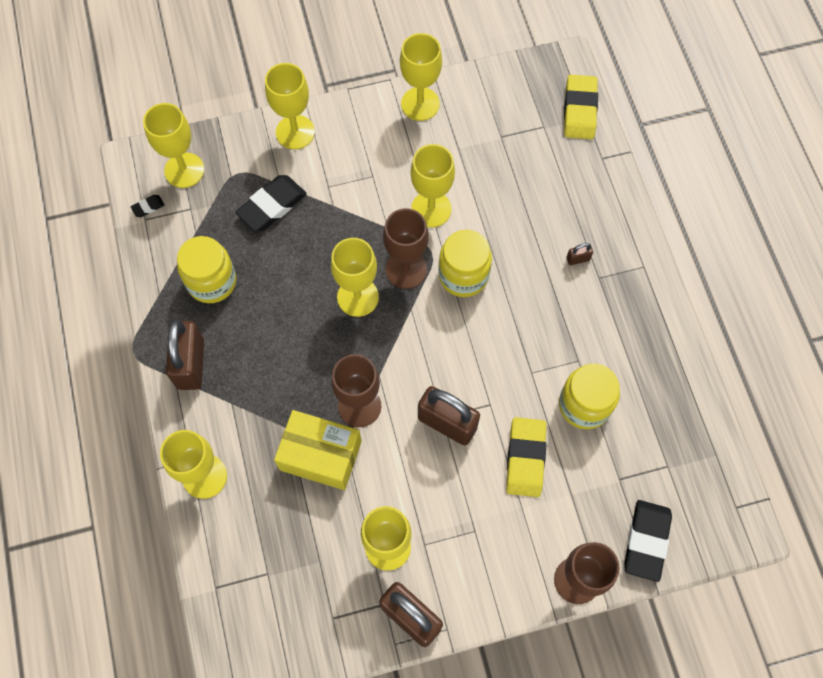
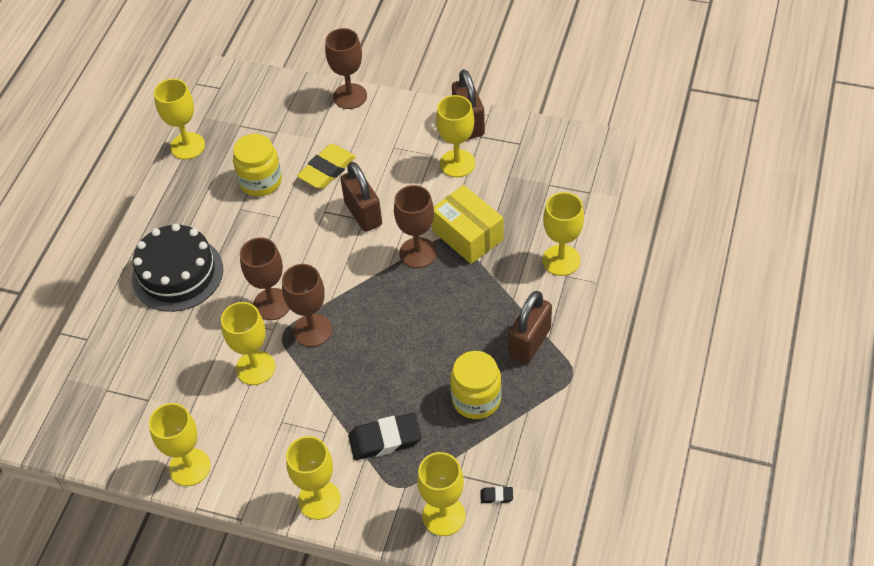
camera: 145 degrees left, 15 degrees down
yellow goblet [331,238,379,317] -> yellow goblet moved to [154,79,205,160]
yellow jar [438,230,492,297] -> brown goblet [240,237,290,320]
yellow eraser [564,75,598,139] -> none
brown padlock [566,243,593,265] -> black cake [132,223,223,312]
black eraser [624,500,672,582] -> none

